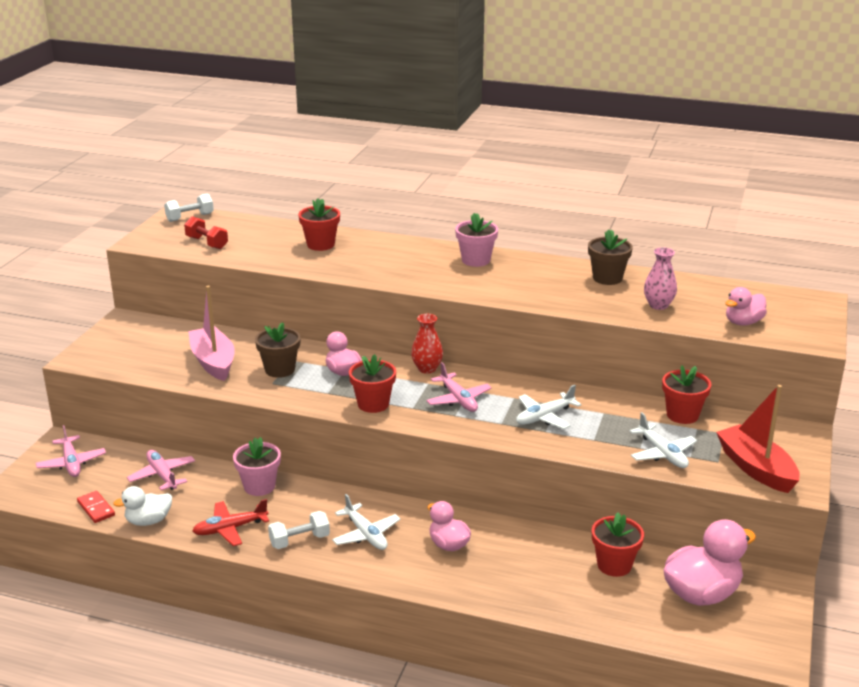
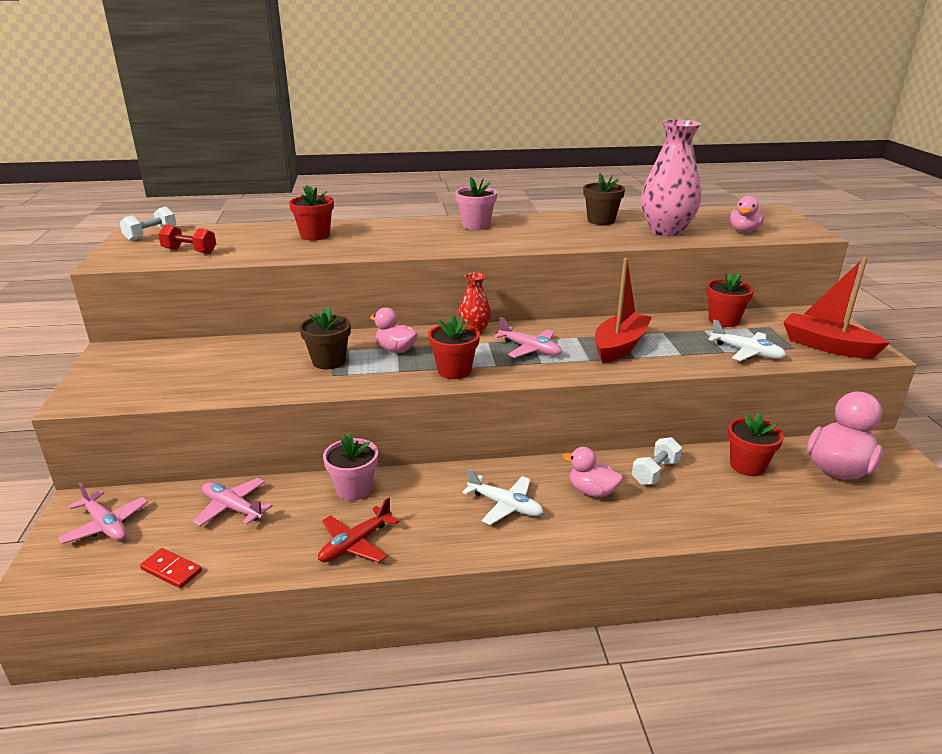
camera: 25 degrees left, 0 degrees up
white duck [113,486,172,526] -> none
pink boat [188,286,235,381] -> none
white dumbbell [268,511,330,549] -> white dumbbell moved to [632,437,682,485]
white plane [516,385,582,429] -> red boat [595,258,652,364]
pink vase [644,247,677,310] -> pink vase [641,120,701,236], size x1.90

